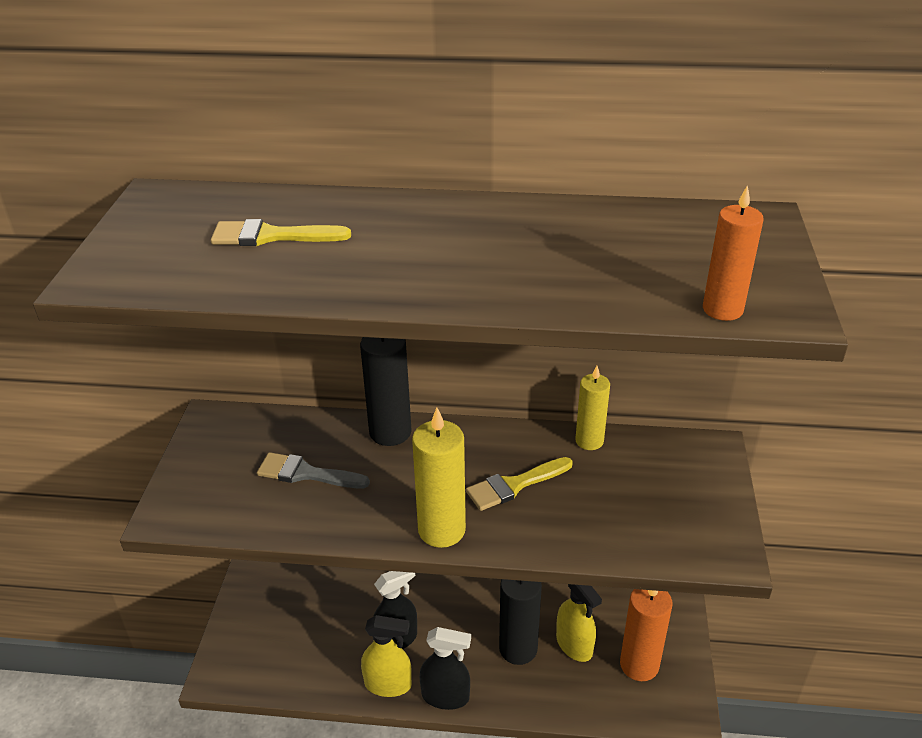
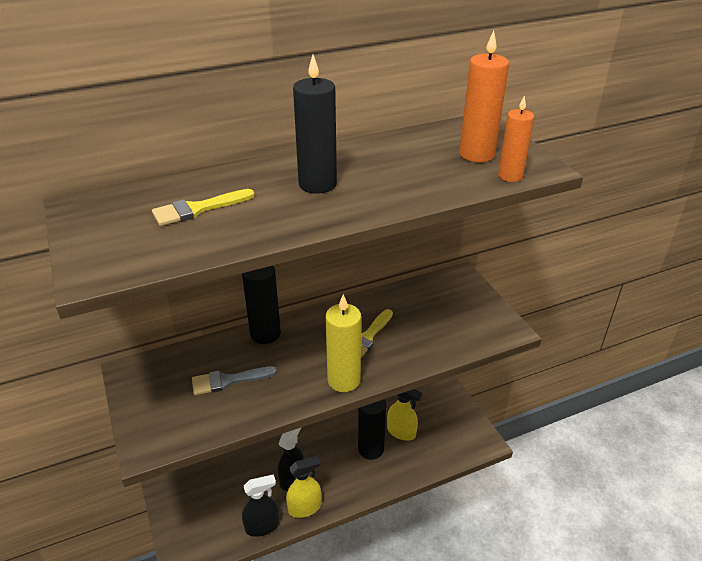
camera: 30 degrees left, 0 degrees up
black spray bottle [420,627,471,710] -> black spray bottle moved to [242,474,279,537]
yellow candle [576,366,610,450] -> none
orange candle [620,589,672,681] -> orange candle moved to [459,30,509,162]
none -> black candle [293,55,337,194]

